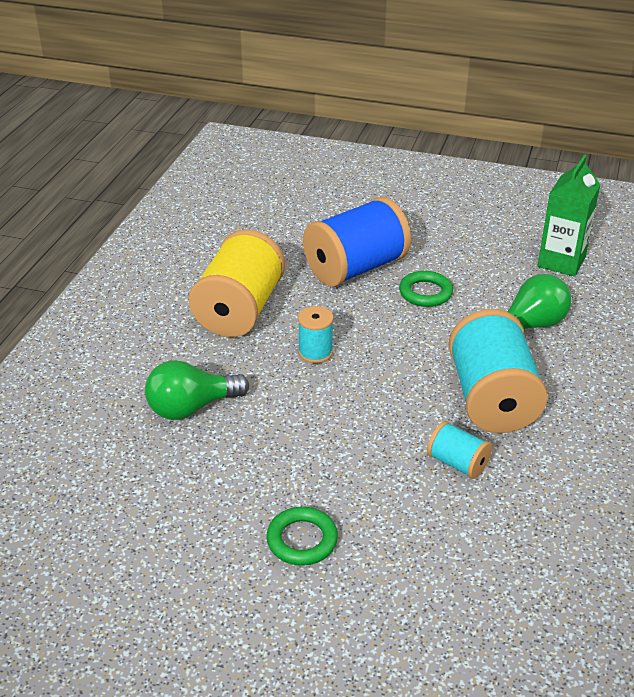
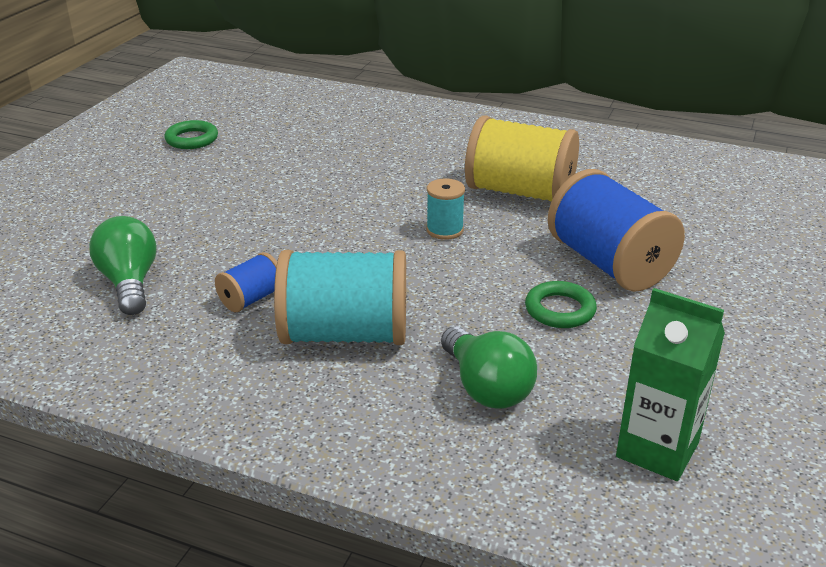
camera: 95 degrees right, 5 degrees down
green light bulb [145,360,249,420] -> green light bulb moved to [89,216,157,315]
green ring [266,507,338,565] -> green ring moved to [164,120,218,149]
turquoise spool [427,421,492,479] -> blue spool [215,252,277,312]

